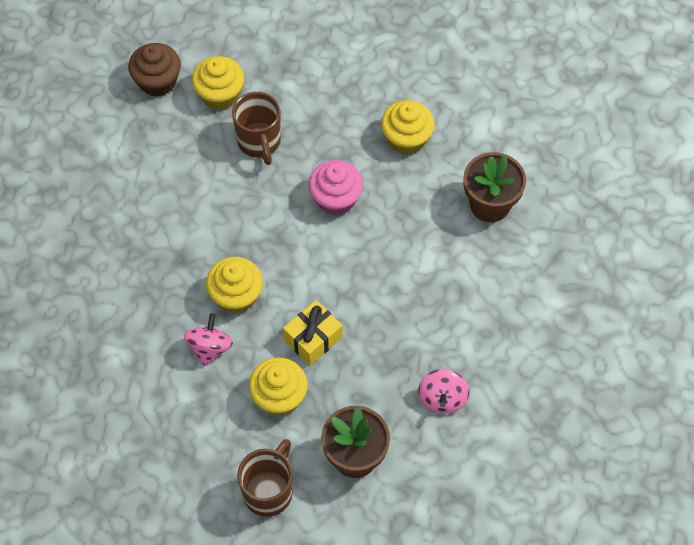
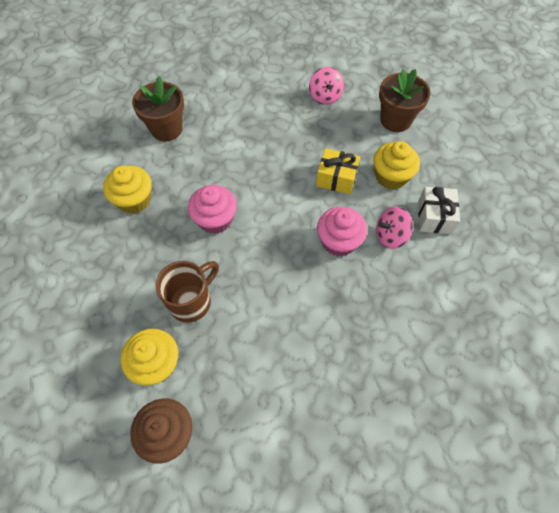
camera: 120 degrees left, 0 degrees up
yellow cupcake [206,257,263,313] -> pink cupcake [317,207,367,257]
brown mug [237,439,293,517] -> none
pink spinning top [419,369,469,414] -> pink spinning top turned 105 degrees clockwise [309,67,344,105]
none -> white gift [418,187,460,234]

